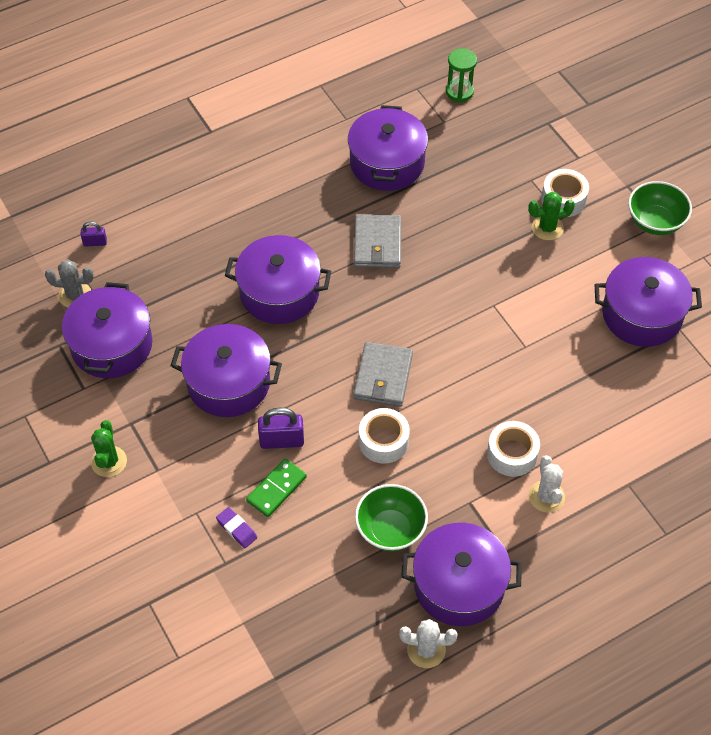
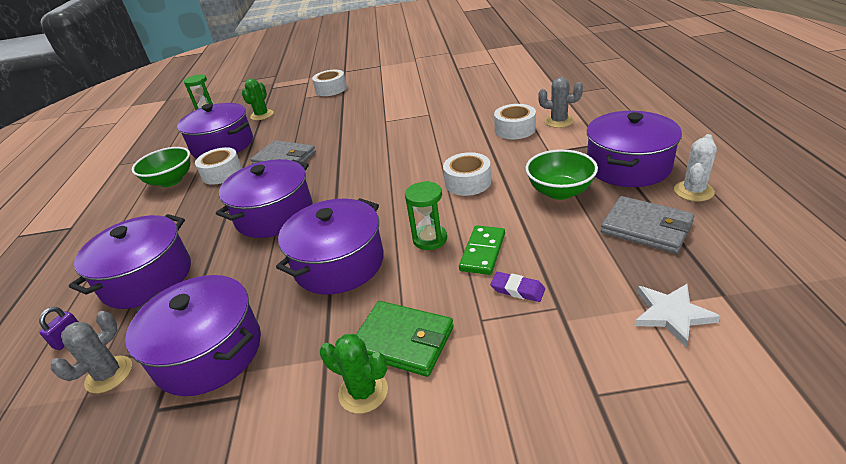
camera: 60 degrees left, 20 degrees down
purple eraser [216,507,257,548] -> purple eraser turned 45 degrees clockwise [490,272,545,302]
green domino [246,458,307,517] -> green domino turned 45 degrees clockwise [459,225,505,275]
purple padlock [258,408,304,449] -> green hourglass [405,181,447,250]
grey wallet [353,342,413,407] -> grey wallet moved to [601,196,694,254]
green cactus [528,192,575,240] -> green cactus moved to [242,79,274,120]
white cactus [529,455,565,513] -> grey cactus [538,77,583,128]
purple pot [595,257,702,347] -> purple pot moved to [69,214,191,309]
green bowl [628,181,692,235] -> green bowl moved to [132,147,190,187]
none -> white tape [195,147,242,185]
none -> green wallet [356,301,454,377]
none -> white star [634,284,721,347]

